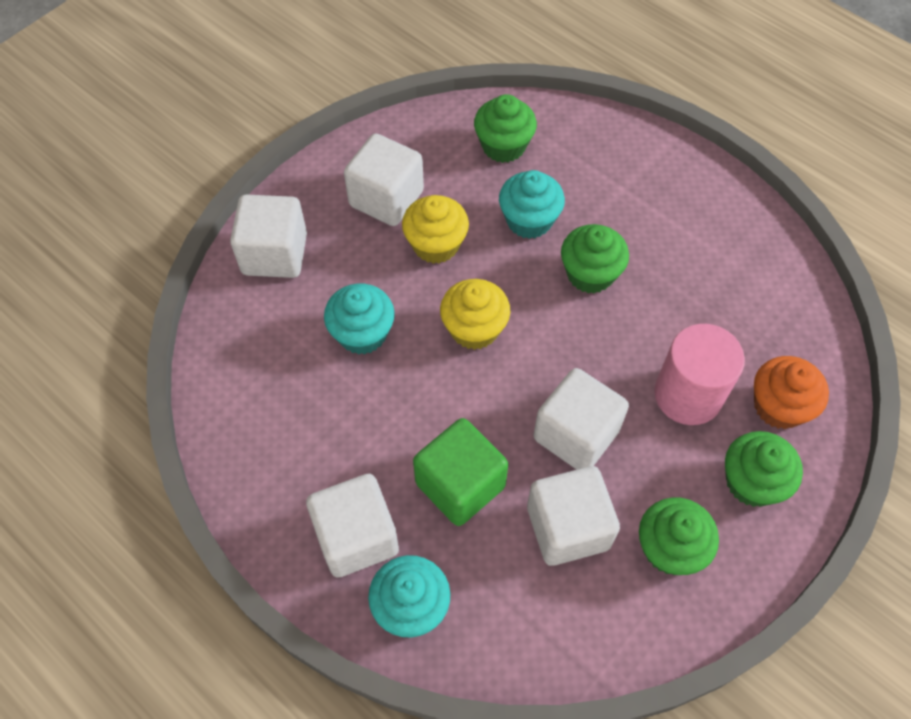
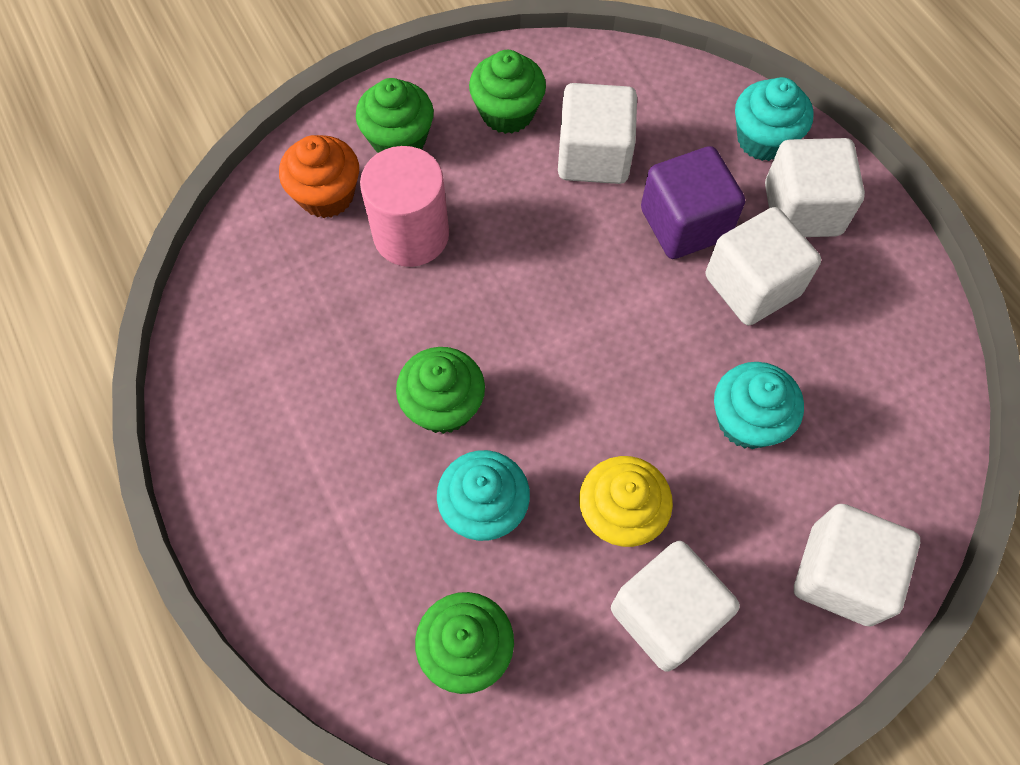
camera: 160 degrees left, 5 degrees up
green cube [413,418,508,526] -> purple cube [641,146,745,259]
yellow cupcake [440,279,510,350] -> none
white cube [533,368,629,470] -> white cube moved to [706,207,821,325]

